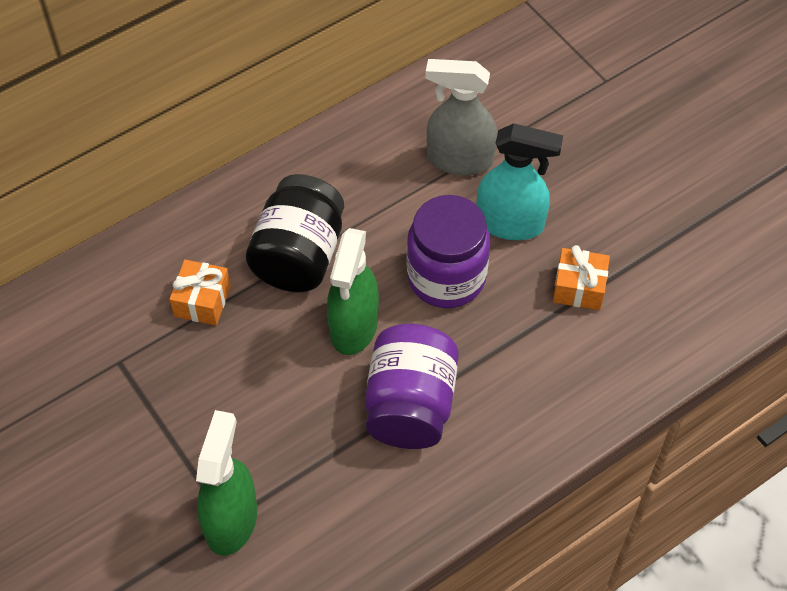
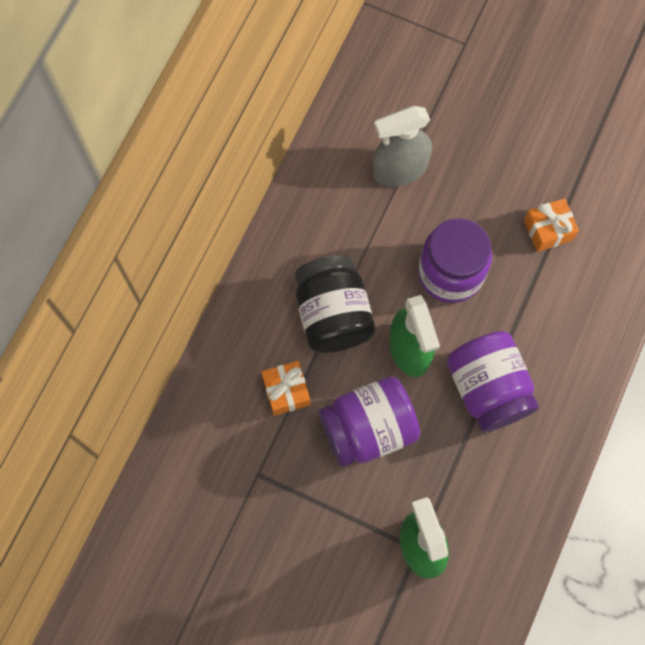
camera: 30 degrees left, 15 degrees up
turquoise spray bottle [477,123,563,240] -> none
none -> purple jar [319,376,420,467]

